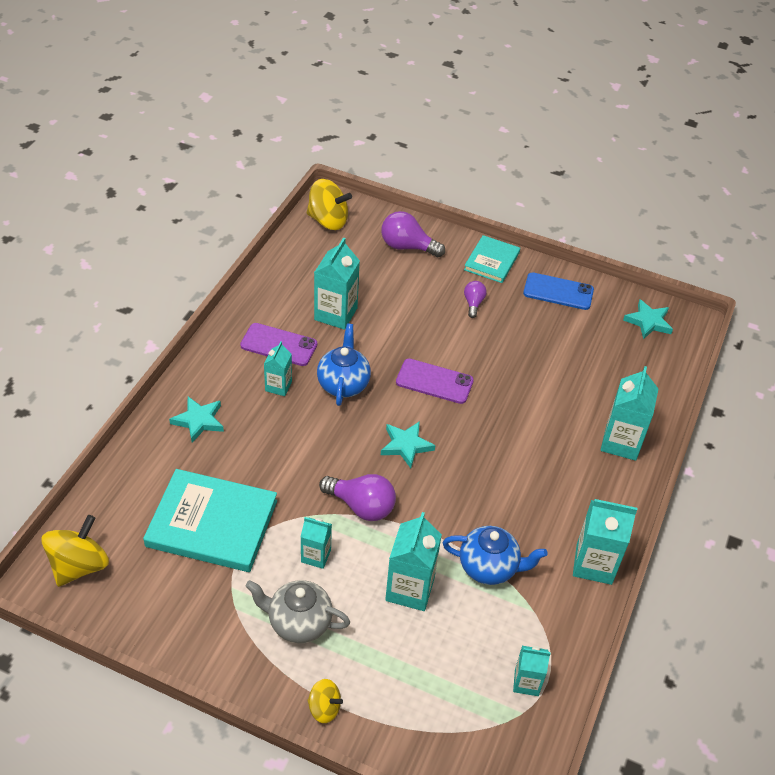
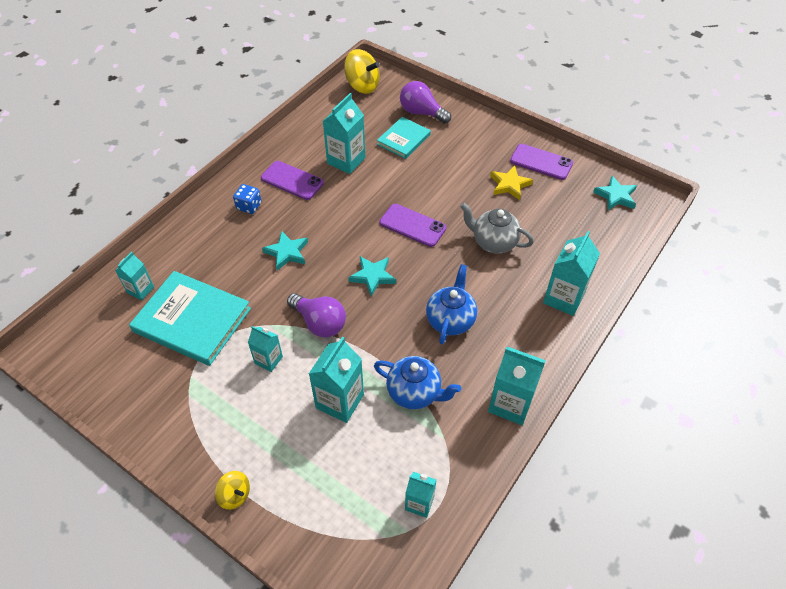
camera: 15 degrees right, 5 degrees up
yellow spinning top [41,515,109,587] -> none
turquoise star [169,397,224,443] -> turquoise star moved to [262,231,308,271]
grey teapot [245,580,350,643] -> grey teapot moved to [460,203,534,254]
turquoise carton [264,341,292,396] -> turquoise carton moved to [115,251,154,300]
blue teapot [317,324,371,406] -> blue teapot moved to [426,264,477,344]
turquoise book [464,235,520,283] -> turquoise book moved to [377,117,431,159]
purple light bulb [464,281,487,318] -> none
blue phone [523,272,594,310] -> purple phone [510,144,573,180]
none -> blue dice [233,184,262,214]
none -> yellow star [490,165,533,200]

